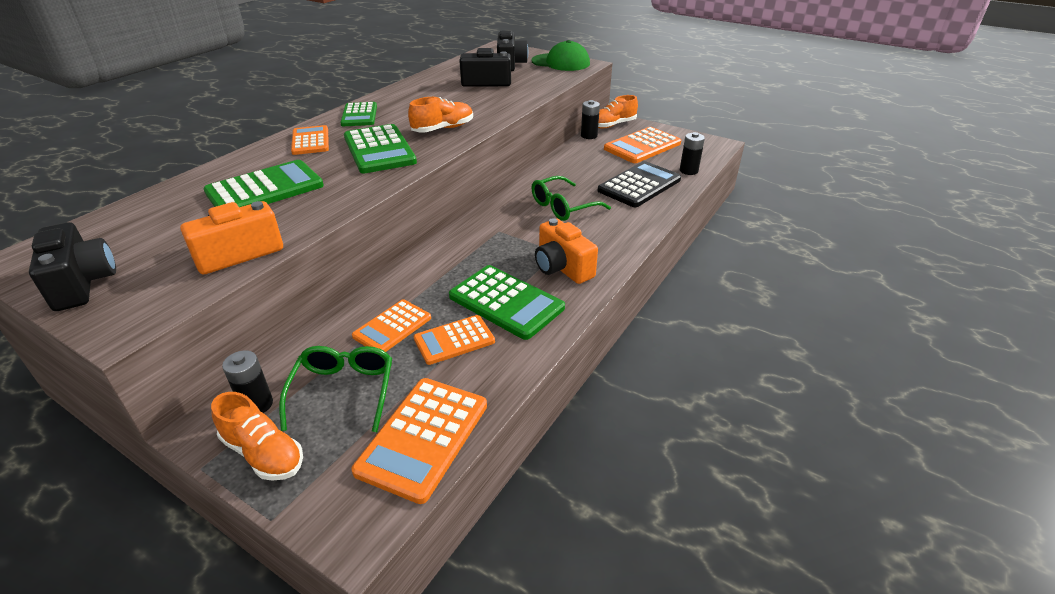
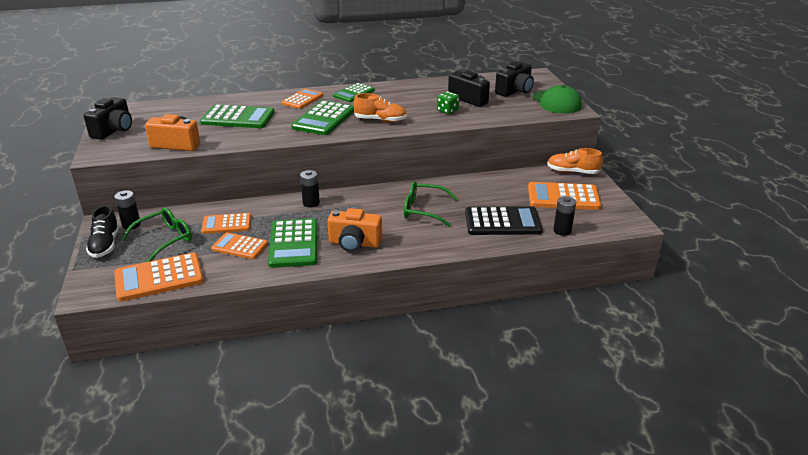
camera: 45 degrees right, 5 degrees down
orange shoe [211,392,303,481] -> black shoe [86,205,119,258]
orange camera [535,218,598,284] -> orange camera turned 90 degrees counterclockwise [327,208,382,252]
black battery [581,100,600,139] -> black battery moved to [300,170,320,208]
none -> green dice [437,92,459,114]

